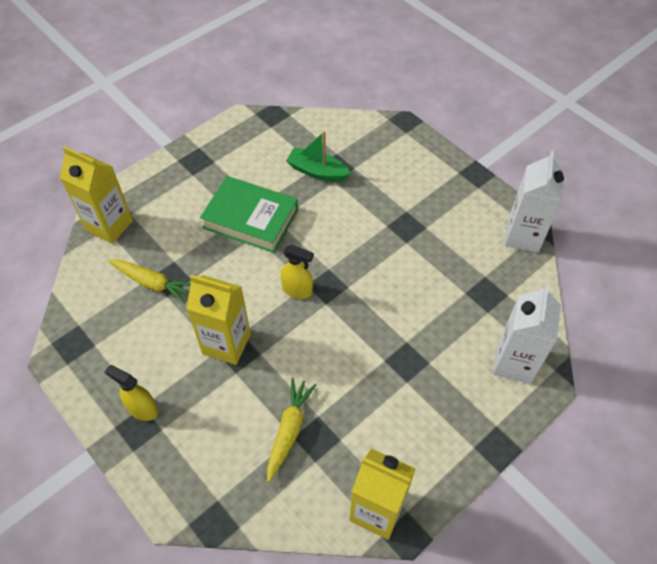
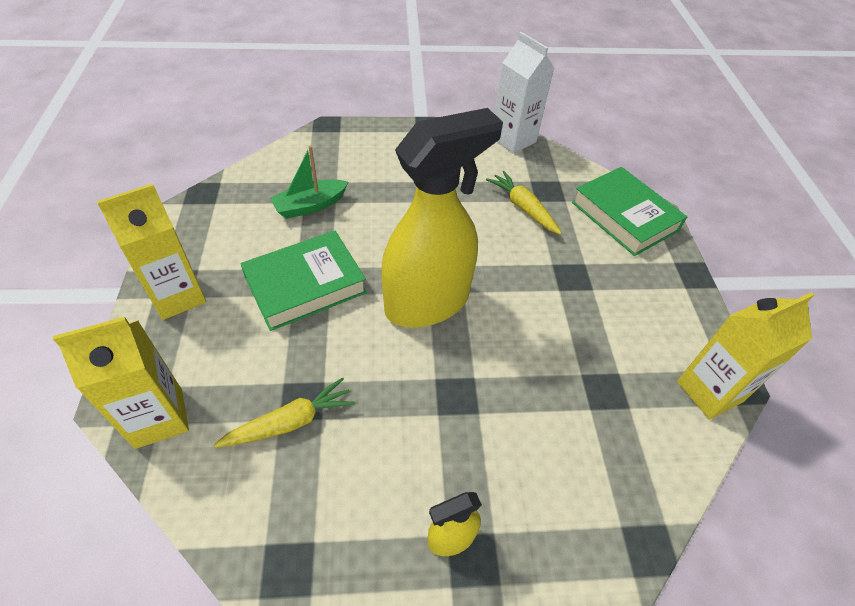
camera: 55 degrees left, 5 degrees down
yellow carton [186,275,251,365] -> yellow carton moved to [97,183,206,320]
yellow carrot [267,378,316,482] -> yellow carrot moved to [486,171,562,235]
yellow spray bottle [280,245,314,299] -> yellow spray bottle [381,108,503,328], size x2.40
white carton [493,284,561,384] -> green book [572,167,687,256]

